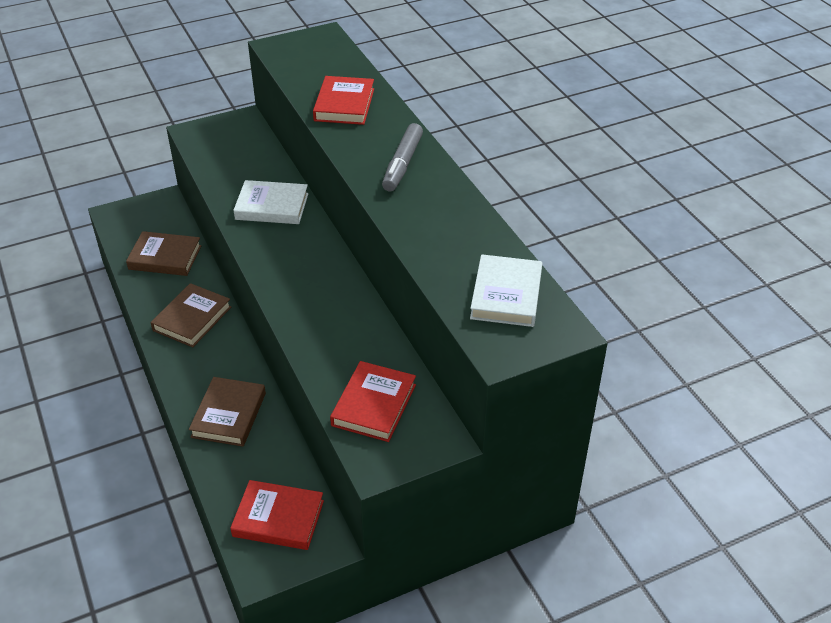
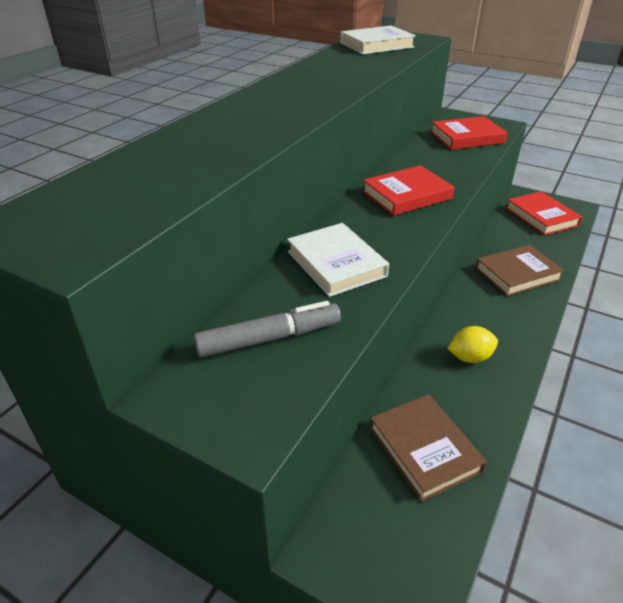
camera: 125 degrees left, 5 degrees down
brown book [150,283,231,347] -> yellow lemon [448,326,498,363]
red book [313,76,374,125] -> red book moved to [362,165,454,216]
grey marker [382,123,423,192] -> grey marker moved to [194,301,341,358]

